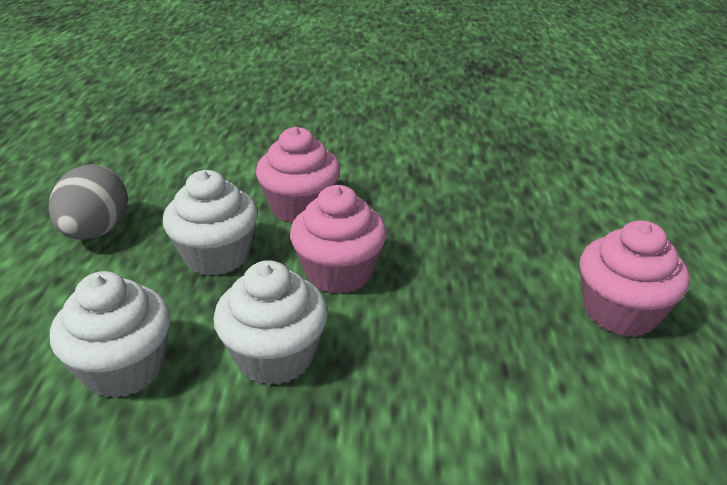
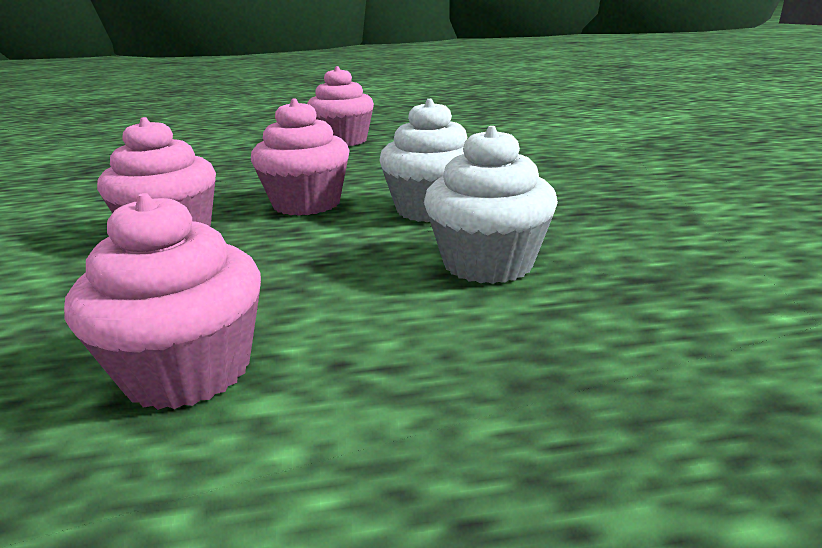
camera: 100 degrees left, 10 degrees down
grey egg [49,165,128,240] -> pink cupcake [64,193,261,410]
white cupcake [163,170,258,276] -> none

